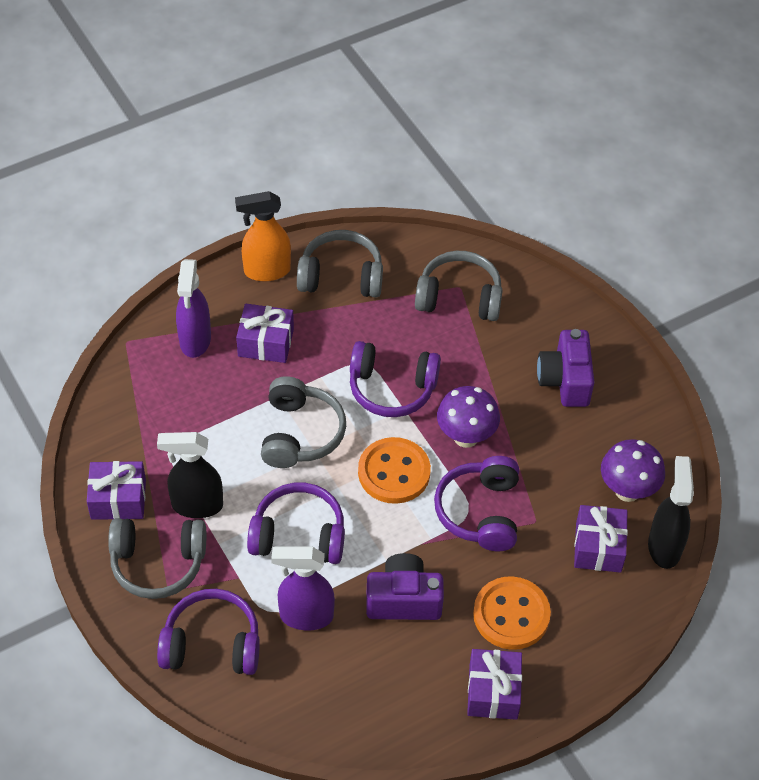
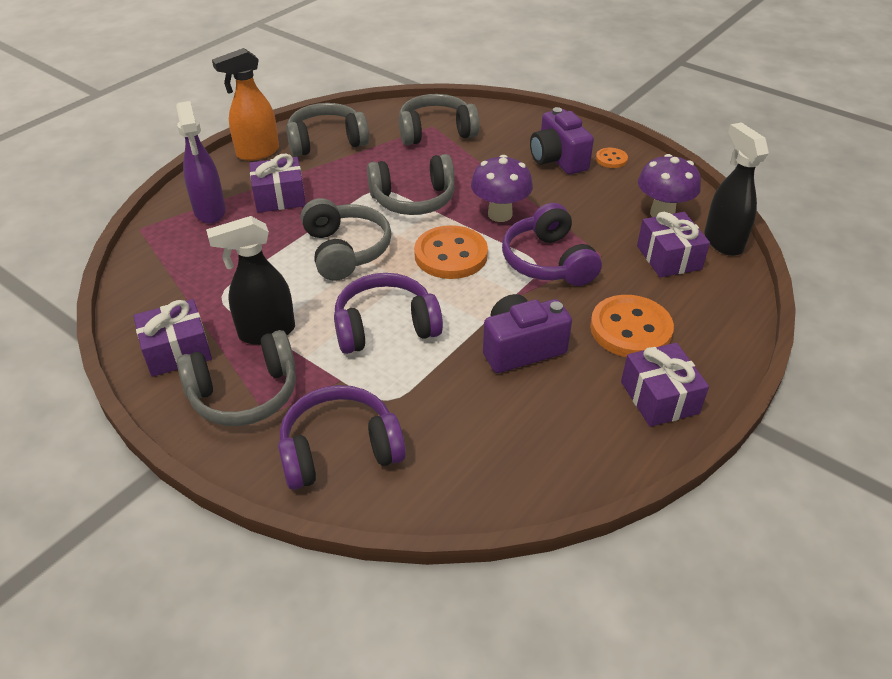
camera: 20 degrees left, 10 degrees down
purple spray bottle [271,546,335,630] -> none
purple headphones [350,341,441,417] -> grey headphones [367,154,455,215]
none -> orange button [596,148,628,168]

